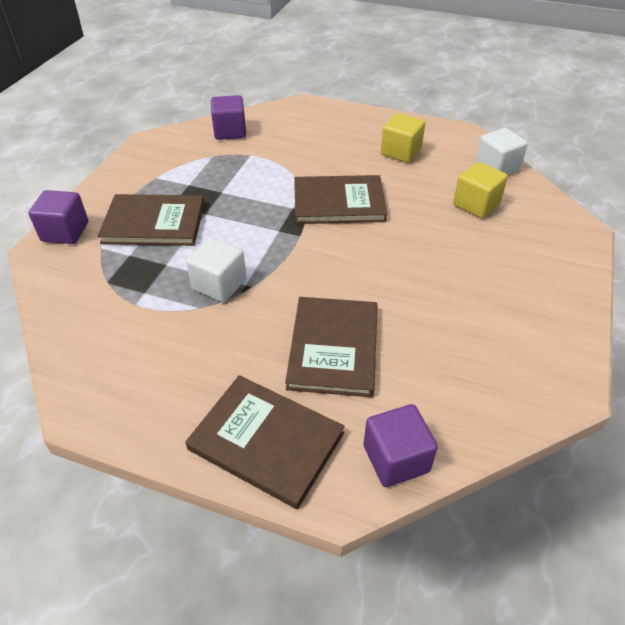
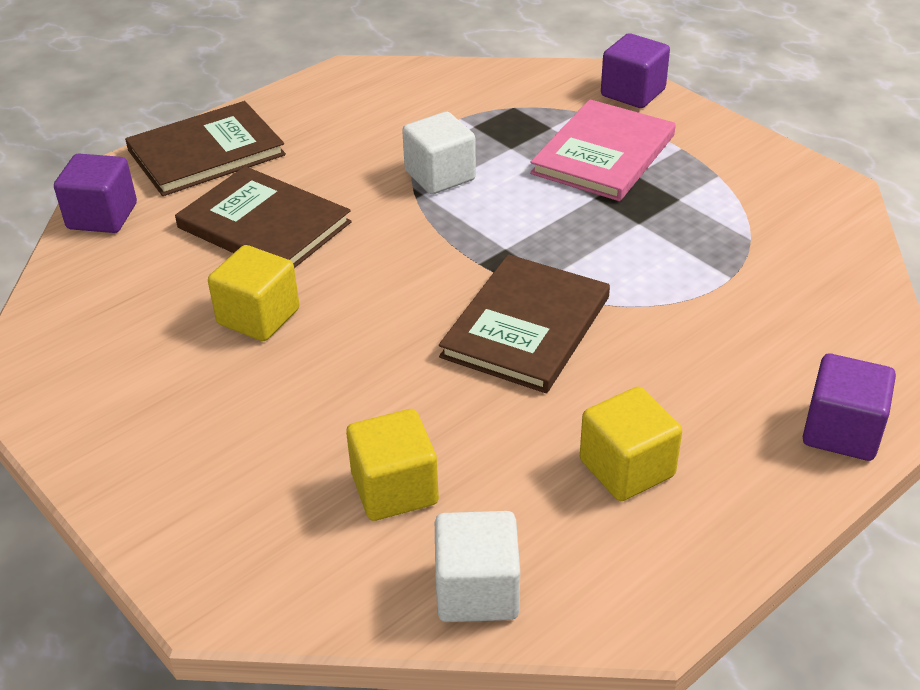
camera: 120 degrees right, 5 degrees down
brown book [98,194,205,246] -> pink book [530,99,676,201]
purple cube [211,95,246,140] -> purple cube moved to [803,354,896,461]
none -> yellow cube [208,245,299,341]

